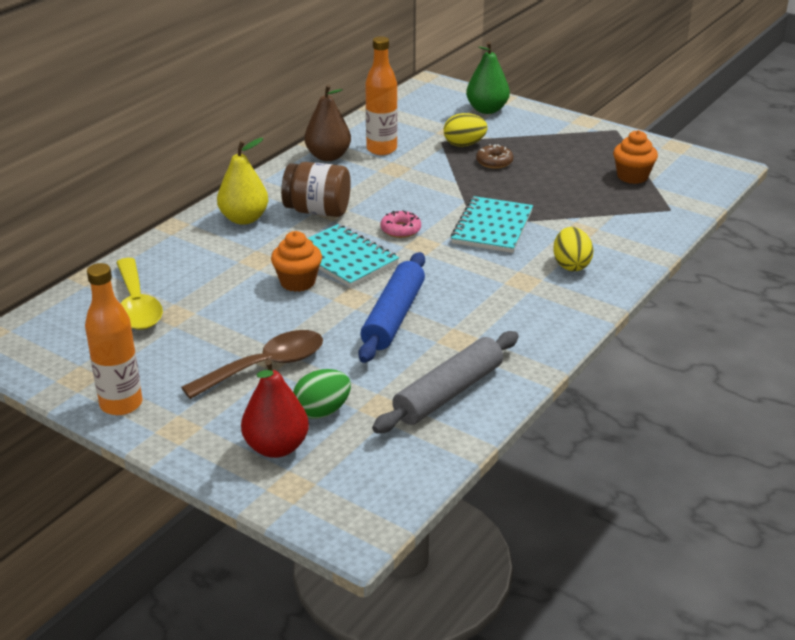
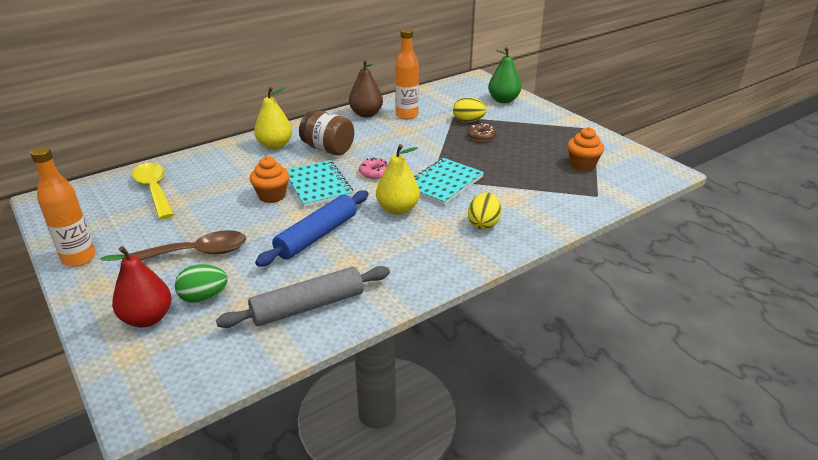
camera: 20 degrees right, 0 degrees up
yellow spoon [116,258,163,330] -> yellow spoon turned 150 degrees clockwise [132,163,174,219]
none -> yellow pear [376,144,420,215]

